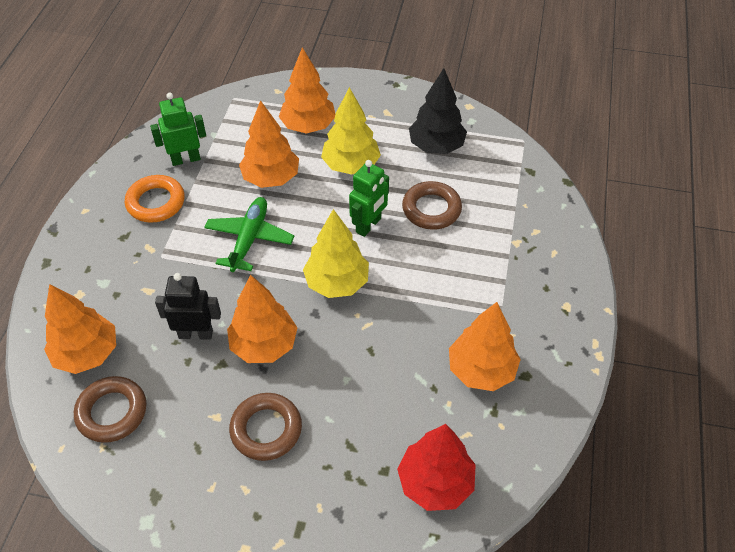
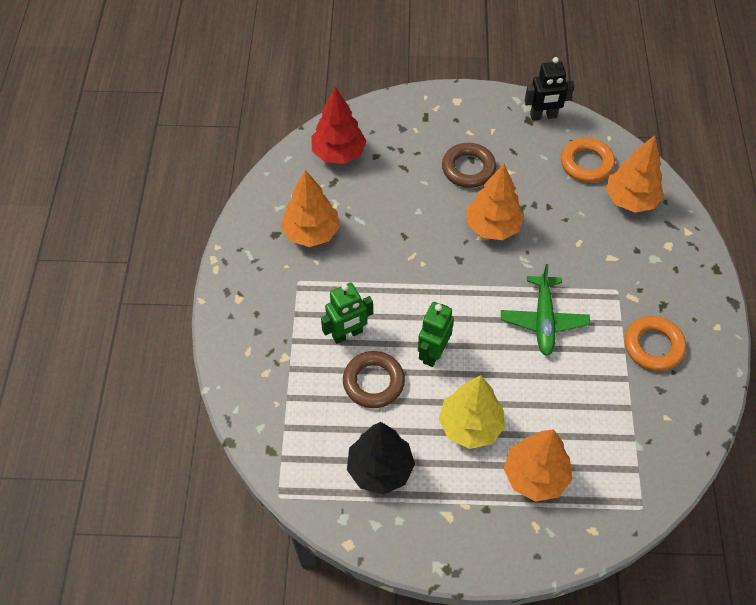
camera: 170 degrees right, 5 degrees up
brown ring [74,376,146,443] -> orange ring [561,138,615,182]
green robot [150,93,206,166] -> green robot moved to [321,283,373,344]
black robot [155,273,221,340] -> black robot moved to [525,57,574,121]
orange tree [239,100,299,188] -> none
yellow tree [303,209,369,298] -> none

